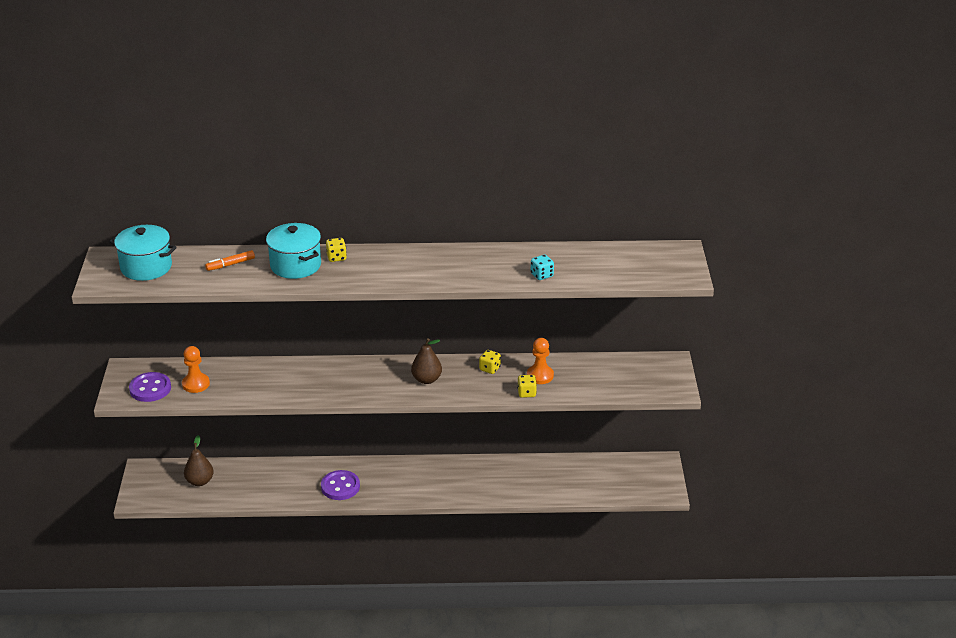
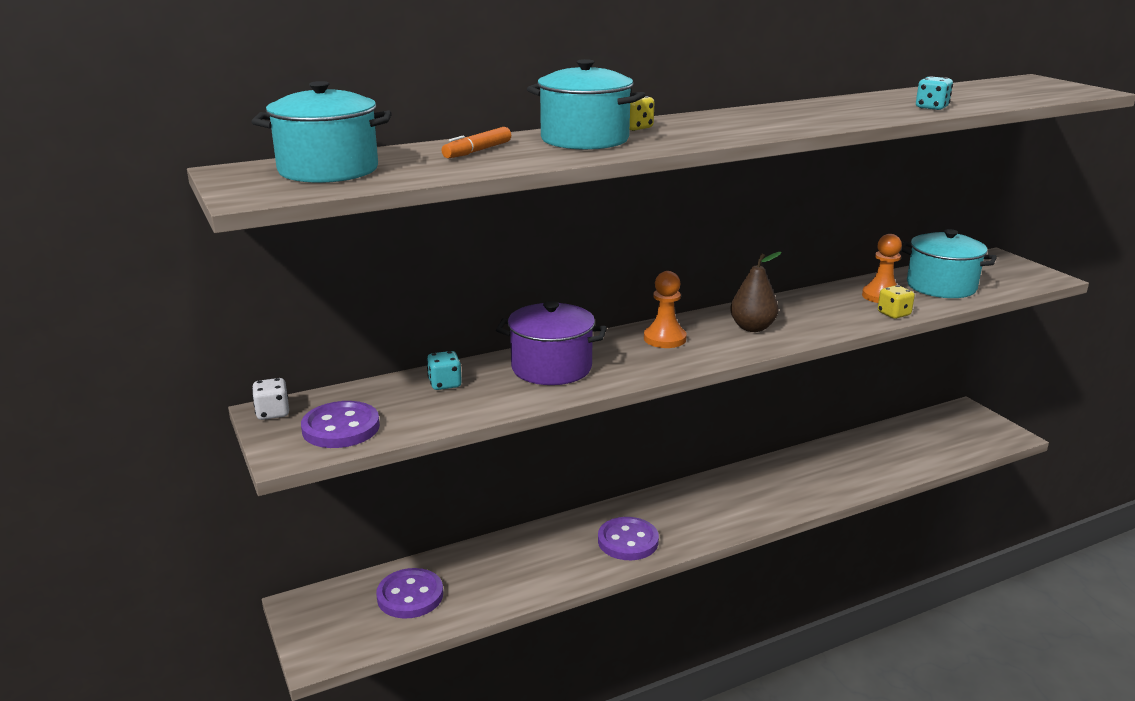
camera: 25 degrees left, 10 degrees down
orange pawn [182,346,210,393] -> orange pawn moved to [644,271,687,348]
brown pear [184,435,214,486] -> purple button [376,568,443,619]
yellow dice [479,350,501,374] -> none
none -> white dice [252,378,289,420]
none -> turquoise dice [427,351,462,390]
none -> purple pot [496,301,607,385]
none -> turquoise pot [901,229,997,298]

